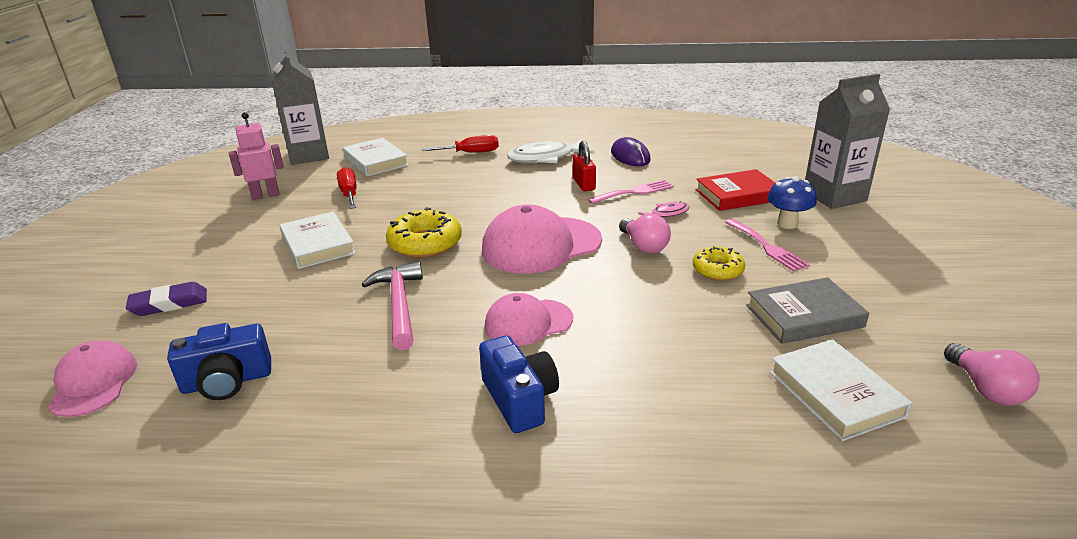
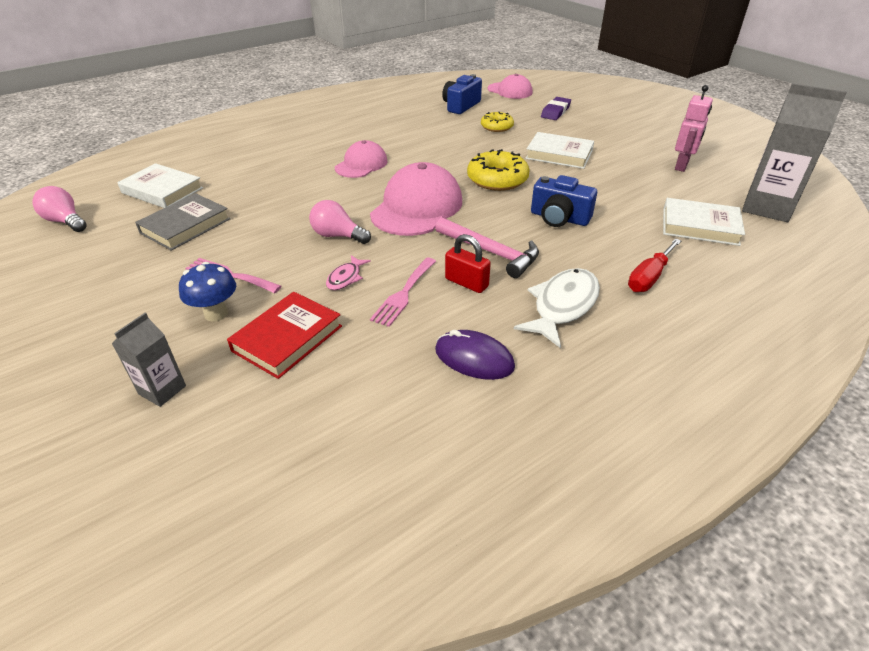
camera: 140 degrees right, 10 degrees up
red screwdriver [337,167,357,209] -> none
pink hammer [362,262,423,350] -> pink hammer moved to [435,217,539,278]
blue camera [479,336,559,433] -> blue camera moved to [531,175,597,227]
yellow donut [693,246,745,281] -> yellow donut moved to [481,112,514,132]
grey carton [805,74,890,209] -> grey carton [112,313,186,407], size x0.53

